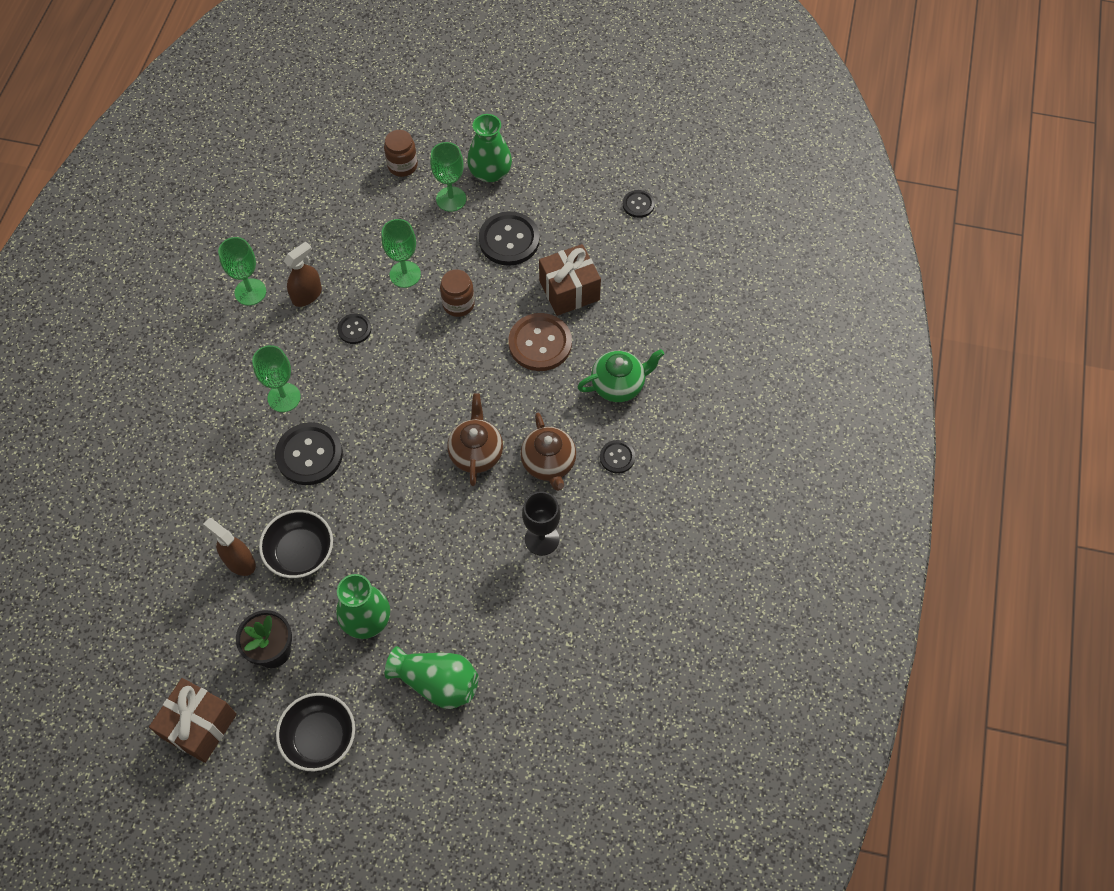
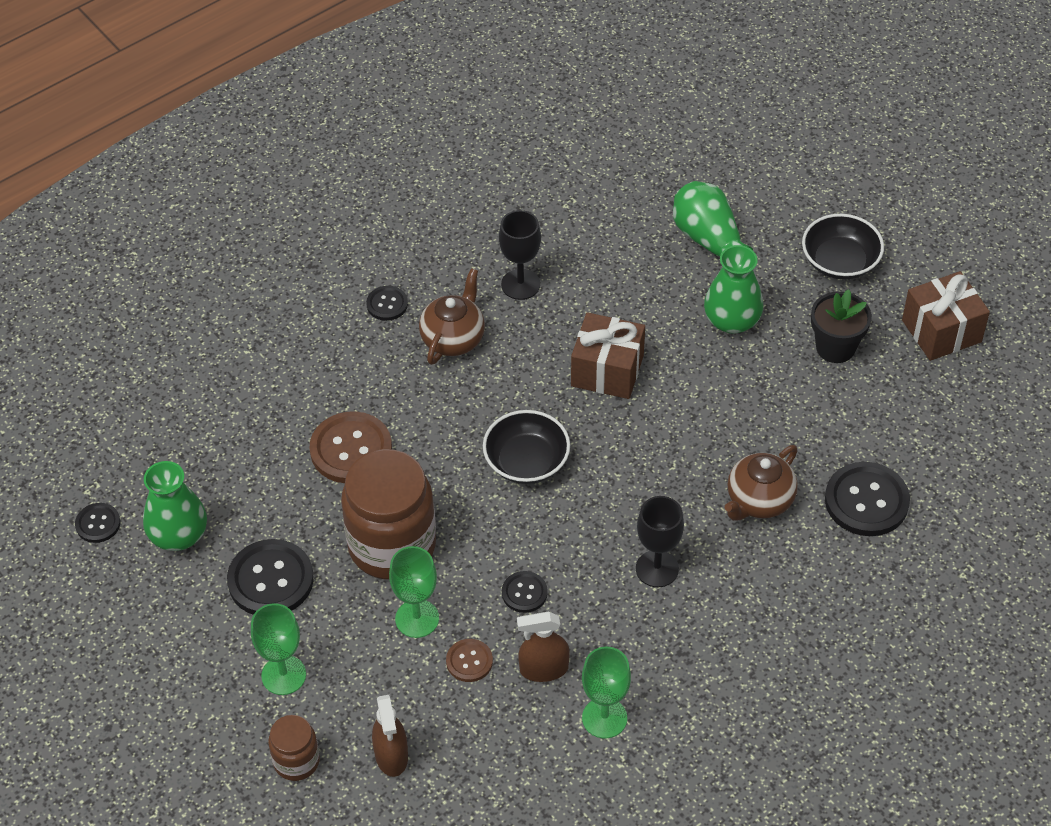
camera: 140 degrees left, 10 degrees down
brown spray bottle [203,518,256,576] -> brown spray bottle moved to [372,695,408,777]
green goblet [252,345,301,412] -> black goblet [636,496,684,587]
black bowl [259,510,333,578] -> black bowl moved to [483,410,570,484]
black button [275,422,343,485] -> black button moved to [825,462,910,536]
brown jar [440,269,475,317] -> brown jar [341,449,436,579], size x2.02
brown teapot [447,393,503,486] -> brown teapot moved to [725,445,798,521]
green vase [467,114,512,182] -> green vase moved to [143,461,207,551]
brown gift [539,244,601,316] -> brown gift moved to [571,312,645,399]
green teapot [577,349,664,402] -> none
none -> brown button [446,639,493,682]

